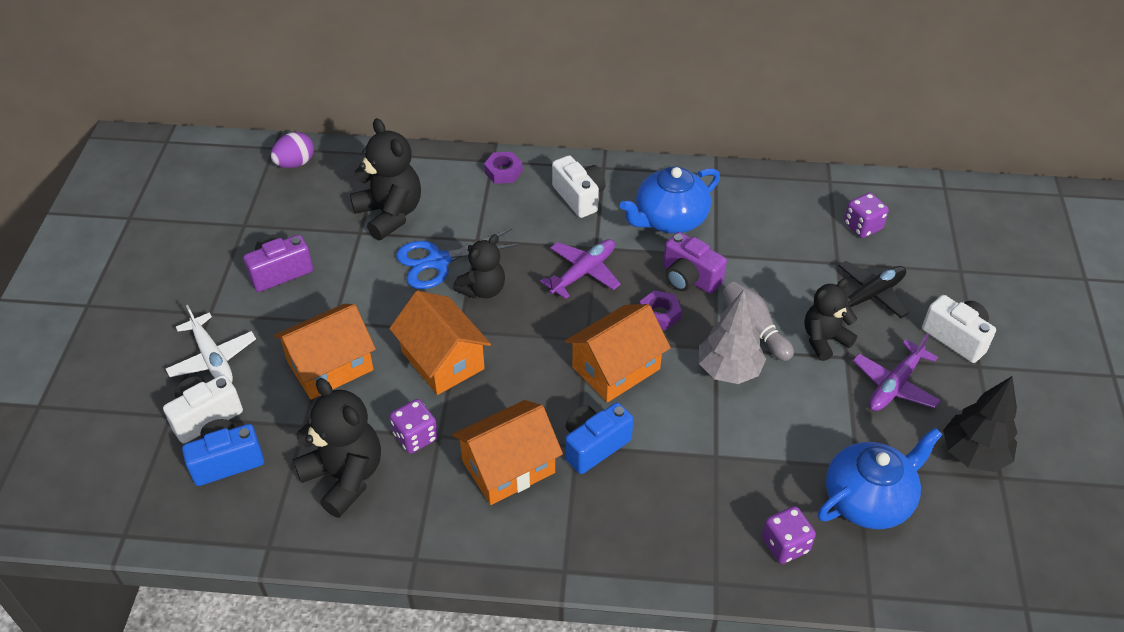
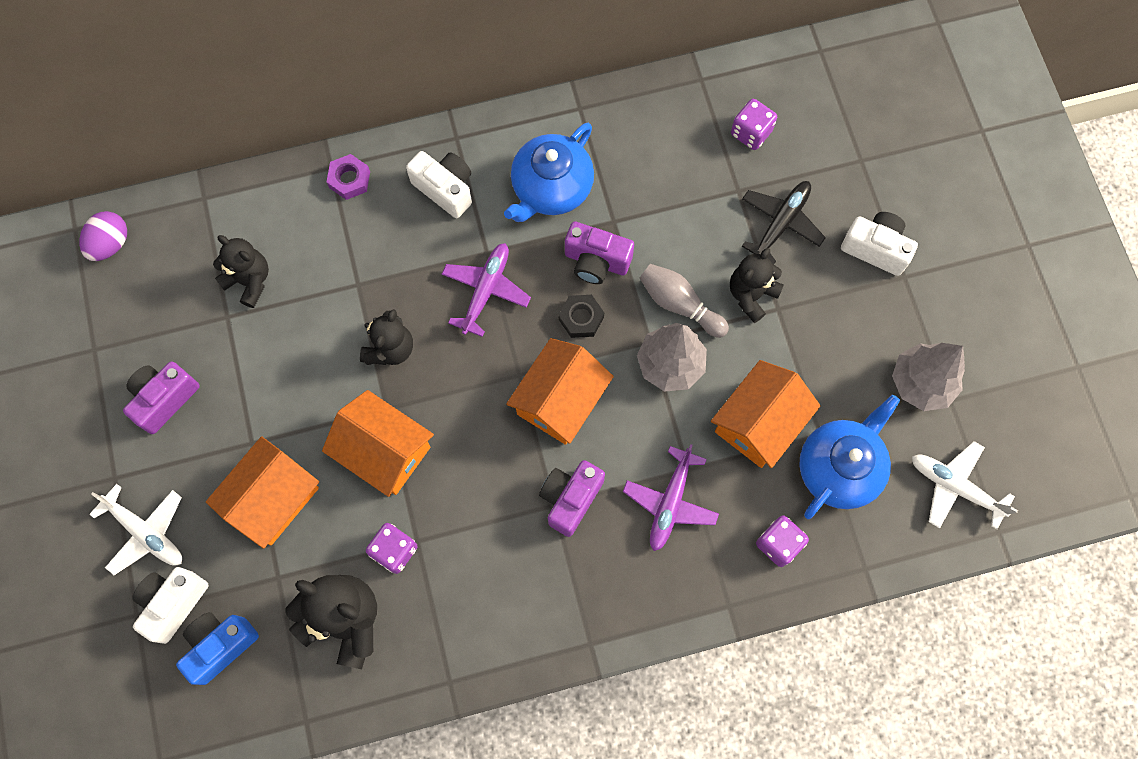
camera: 20 degrees left, 25 degrees up
black teddy bear [350,118,421,240] -> black teddy bear [213,235,269,308], size x0.66
blue scissors [396,229,521,289] -> none
orange house [452,400,563,505] -> orange house moved to [711,360,821,468]
blue camera [565,403,633,474] -> purple camera [539,460,605,537]
purple nut [639,290,682,330] -> black nut [559,295,604,338]
purple plane [853,333,941,411] -> purple plane moved to [623,444,719,551]
black tree [943,376,1018,472] -> grey tree [892,343,965,411]
none -> white plane [912,441,1018,529]

